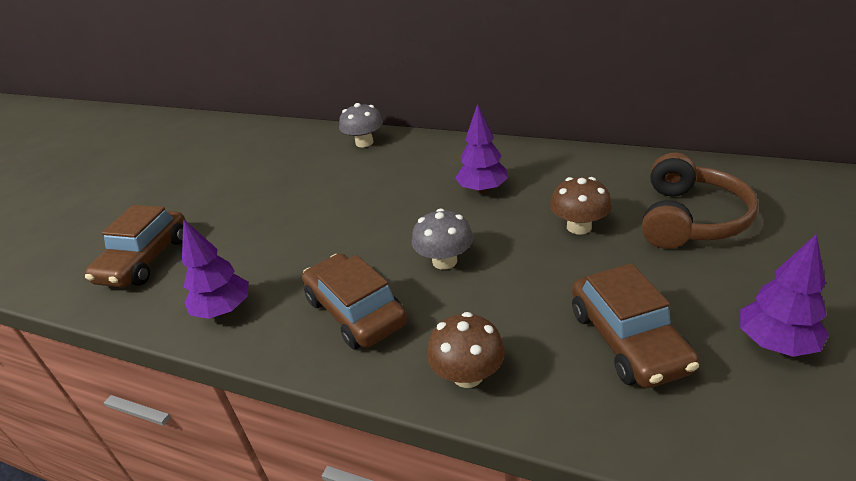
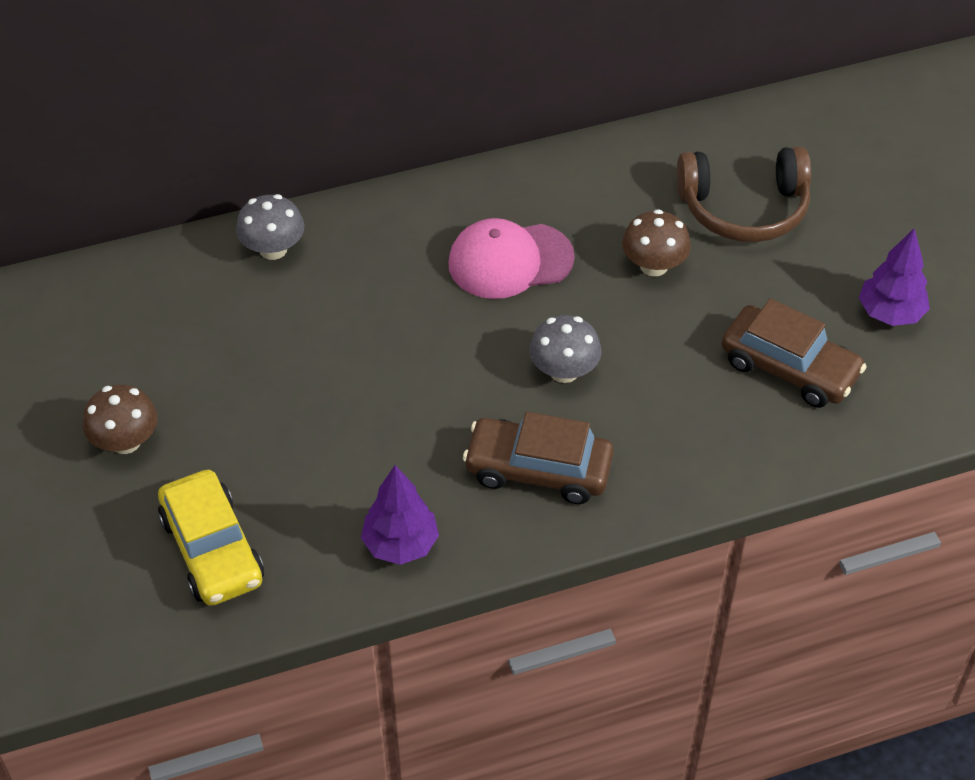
camera: 45 degrees left, 15 degrees up
brown car [85,205,186,288] -> yellow car [158,470,264,606]
brown mushroom [427,312,505,388] -> brown mushroom moved to [83,385,158,454]
purple tree [455,104,508,194] -> pink cap [448,218,575,299]
brown headphones [642,153,759,249] -> brown headphones turned 105 degrees clockwise [677,146,811,242]

